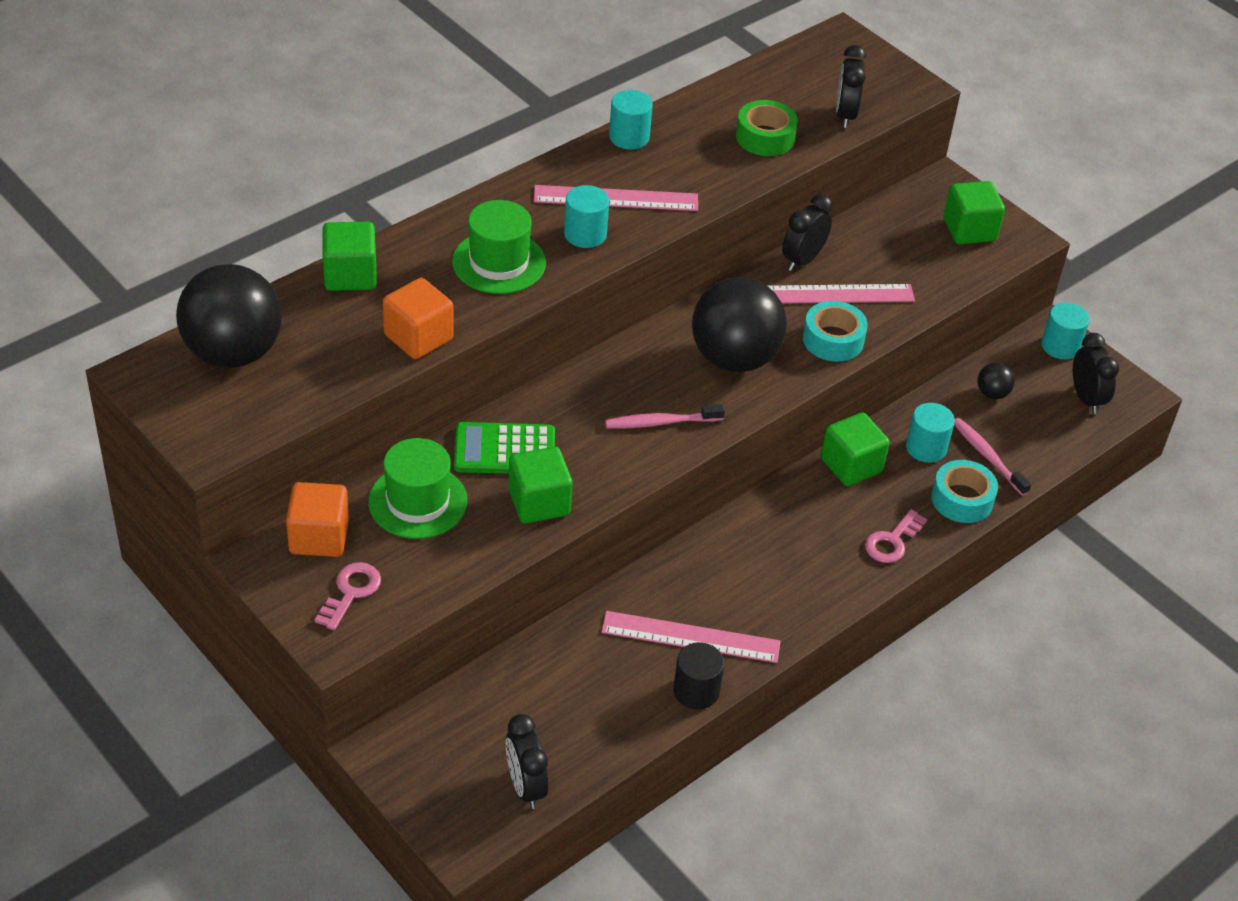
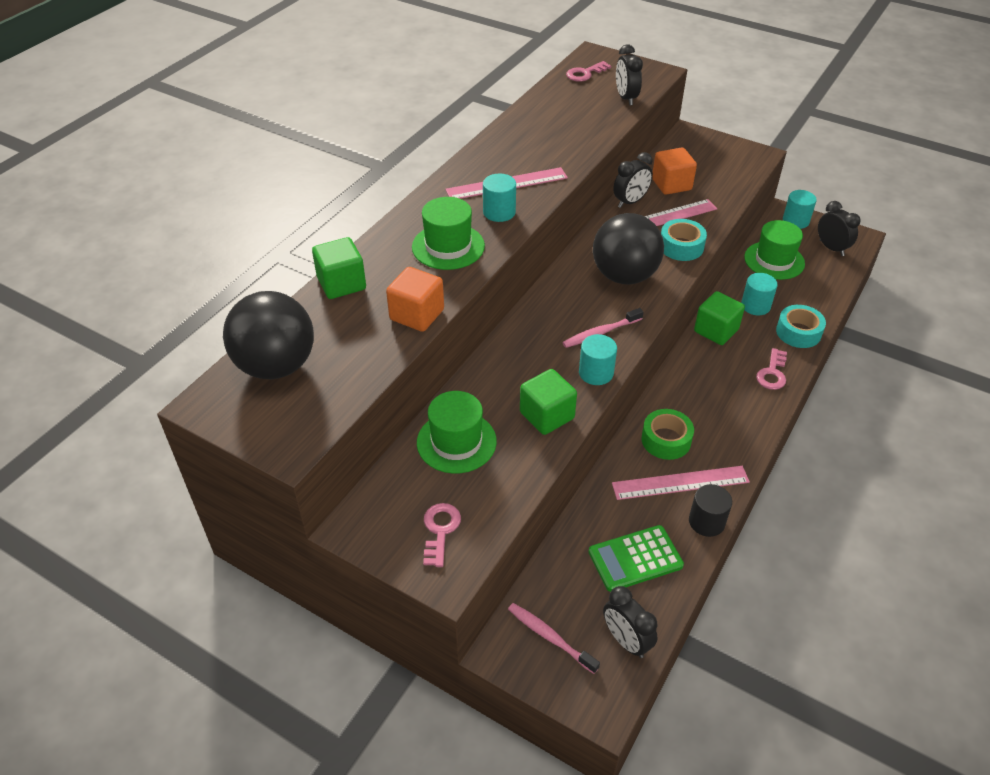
camera: 15 degrees left, 0 degrees up
orange cube [286,482,349,557] -> orange cube moved to [652,148,697,195]
green calculator [454,422,555,474] -> green calculator moved to [588,525,684,592]
turquoise cylinder [609,90,653,150] -> turquoise cylinder moved to [579,334,617,385]
green tape [736,100,798,156] -> green tape moved to [641,409,694,460]
black clock [782,194,833,271] -> black clock turned 150 degrees counterclockwise [613,152,653,208]
green cube [943,181,1005,244] -> none
pink toothbrush [954,418,1031,496] -> pink toothbrush moved to [508,603,600,674]
black ball [977,363,1015,399] -> green hat [744,220,805,280]
none -> pink key [566,61,611,82]

